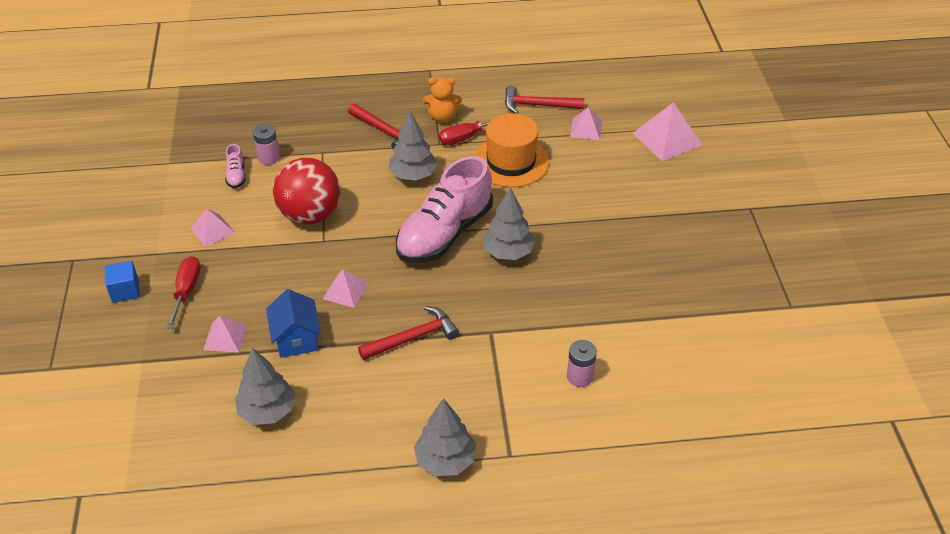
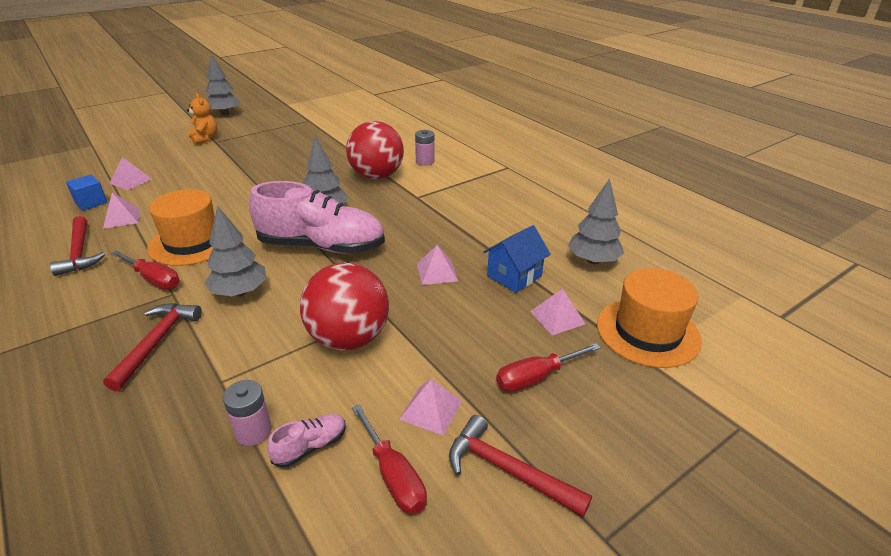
camera: 120 degrees left, 10 degrees down
blue cube [104,261,140,303] -> blue cube moved to [66,175,107,211]
red hammer [358,306,459,360] -> red hammer moved to [449,415,592,517]
grey tree [414,398,476,476] -> grey tree moved to [205,54,241,115]
orange teddy bear [423,77,462,123] -> orange teddy bear moved to [187,93,217,145]
pink pyramid [633,102,702,161] -> pink pyramid [110,157,152,190], size x0.61
none -> red ball [346,121,404,179]
none -> red screwdriver [352,404,427,514]
none -> orange hat [597,268,702,368]

